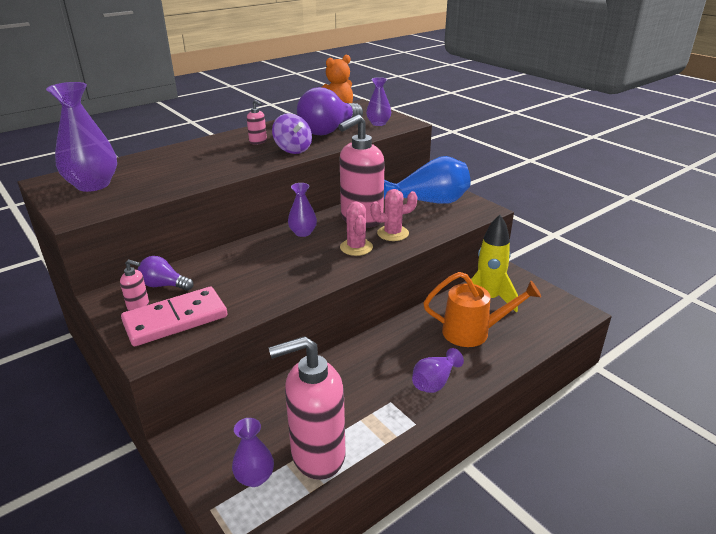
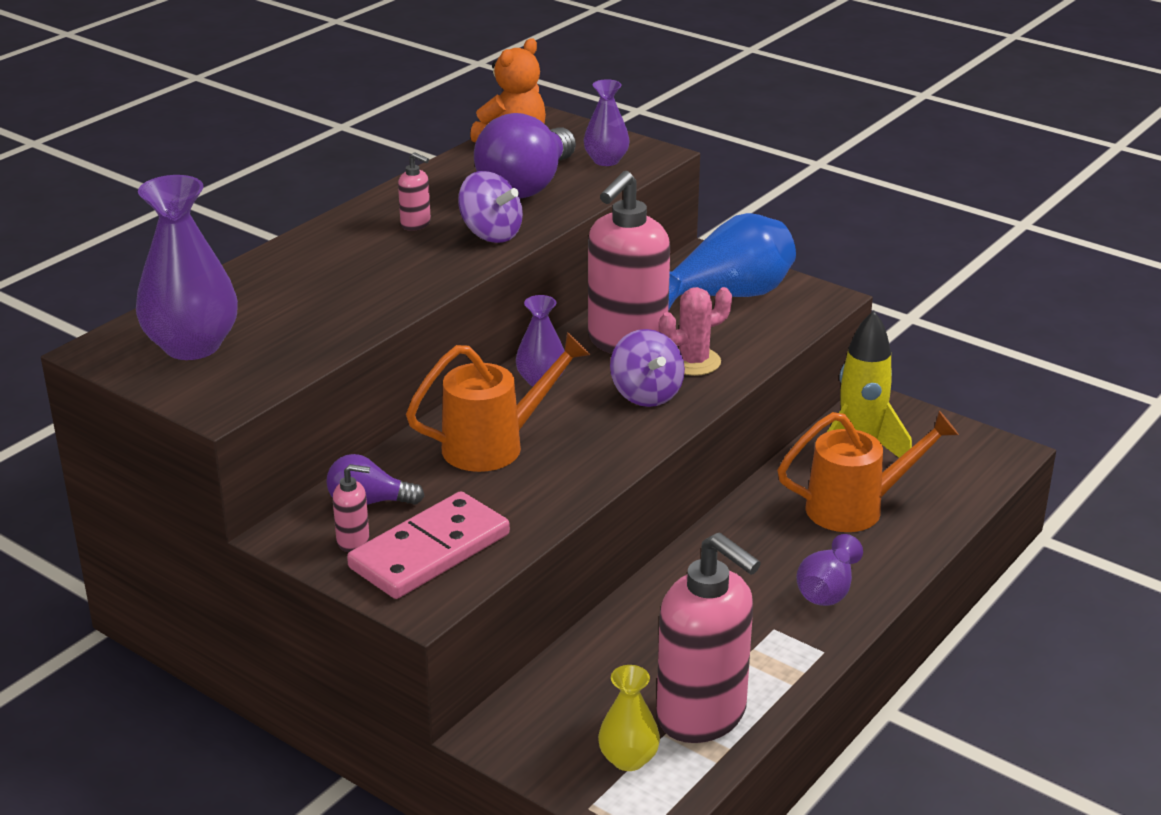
camera: 15 degrees left, 0 degrees up
purple vase [232,418,274,487] -> yellow vase [598,665,660,771]
pink soap dispenser [269,336,345,480] -> pink soap dispenser turned 105 degrees counterclockwise [656,532,761,743]
pink cactus [340,202,373,256] -> purple spinning top [610,329,685,407]
none -> orange watering can [406,332,590,472]

